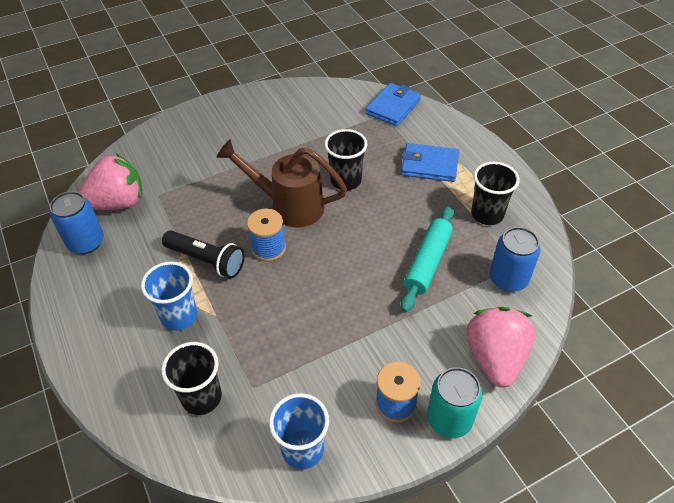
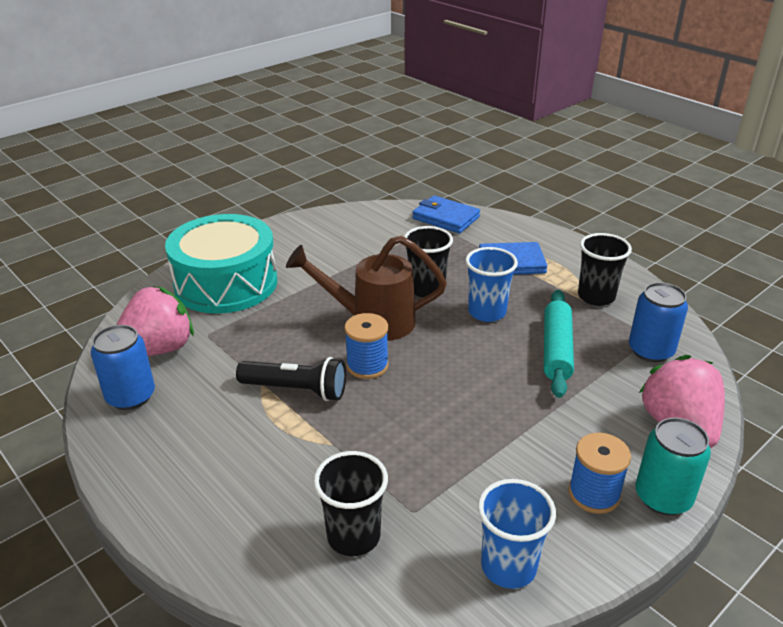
camera: 15 degrees left, 15 degrees down
blue cup [141,262,197,331] -> blue cup moved to [465,247,518,322]
blue wallet [365,83,421,126] -> blue wallet turned 75 degrees counterclockwise [412,196,480,233]
none -> turquoise drum [165,214,277,314]

